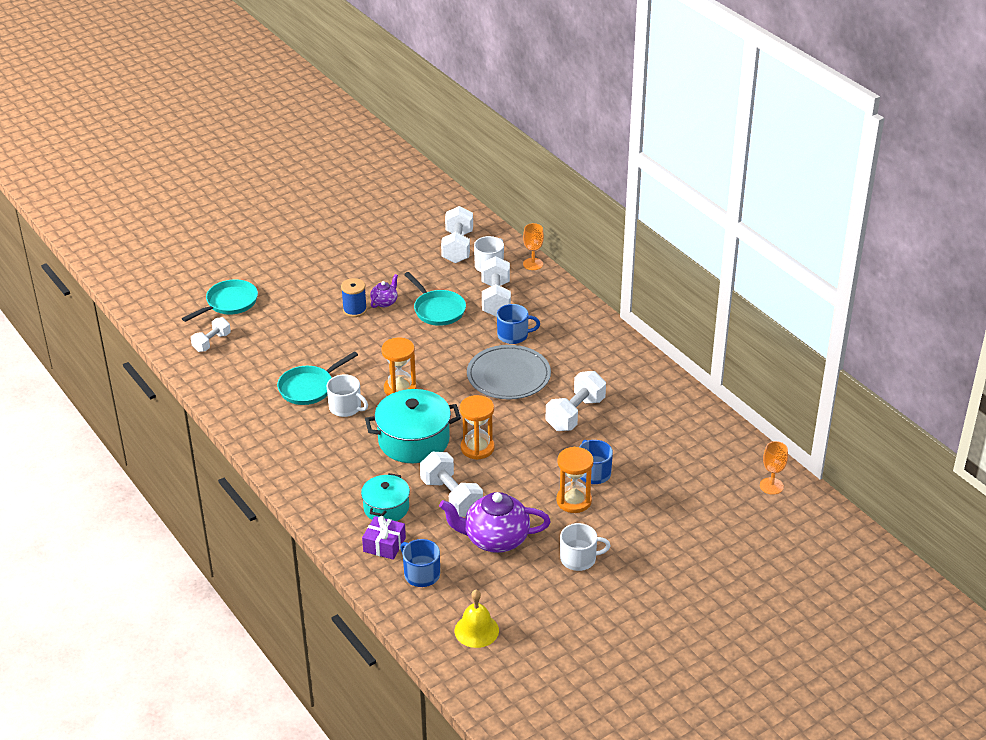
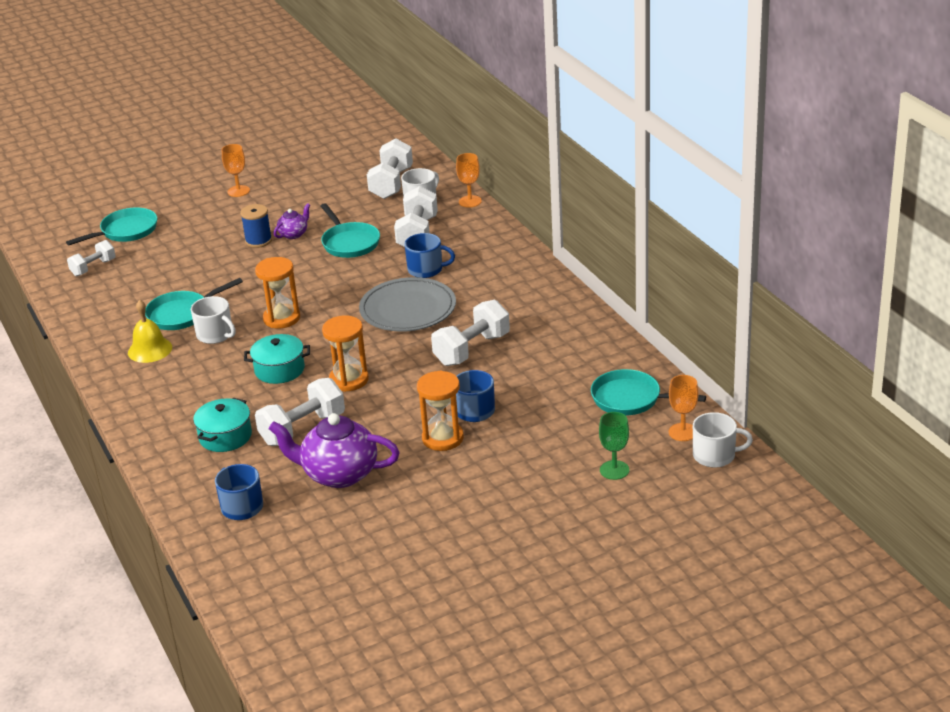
camera: 10 degrees right, 5 degrees down
purple gift [362,516,406,560] -> none
turquoise pot [365,389,461,463] -> turquoise pot [244,334,310,384], size x0.61
white dumbbell [420,452,483,517] -> white dumbbell turned 75 degrees clockwise [255,378,345,446]
yellow bell [455,590,499,648] -> yellow bell moved to [128,300,172,363]
white mug [560,523,610,571] -> white mug moved to [693,412,753,468]
none -> orange goblet [222,144,250,197]
none -> turquoise pan [591,369,706,415]
none -> green goblet [599,412,629,480]

